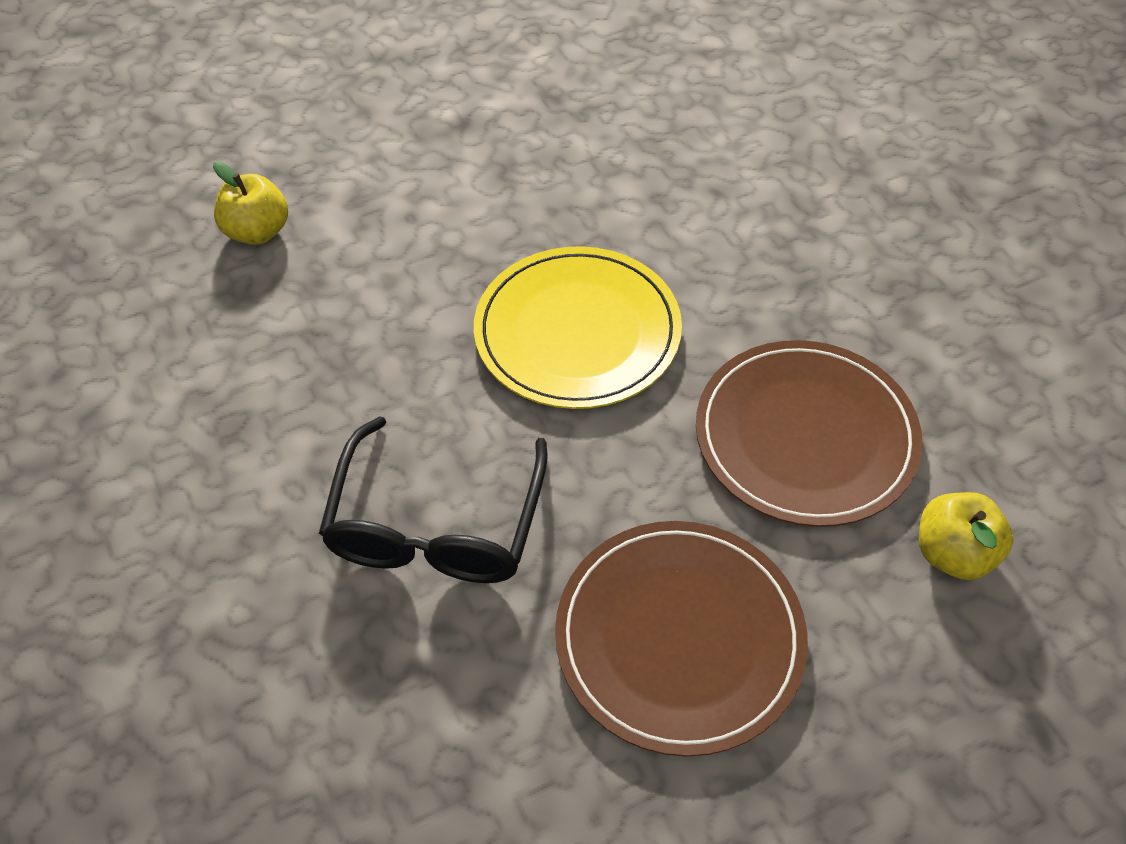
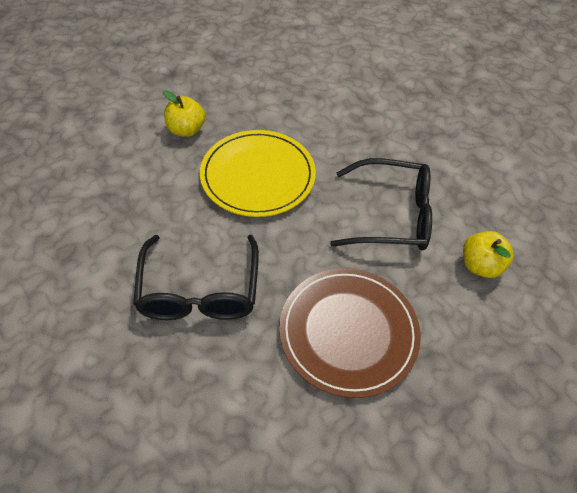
camera: 15 degrees left, 0 degrees up
yellow apple [213,162,288,245] -> yellow apple moved to [163,90,205,137]
brown plate [696,340,923,527] -> black glasses [330,158,432,250]

